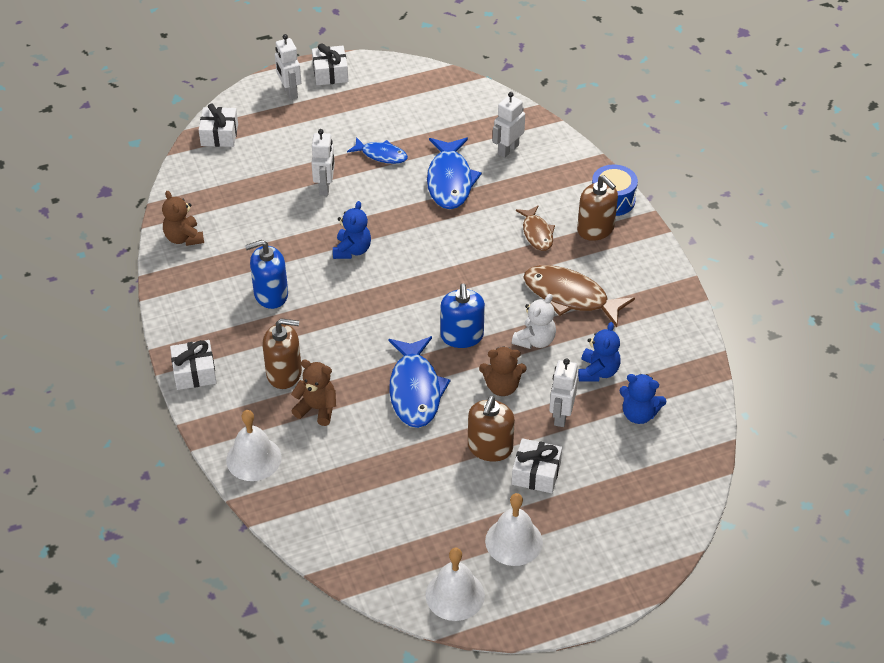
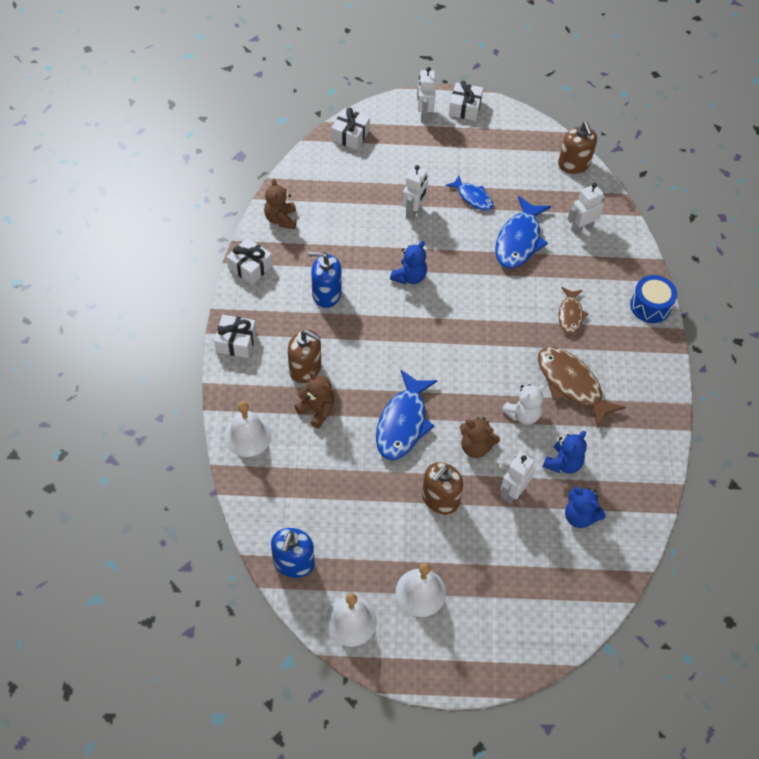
camera: 20 degrees right, 10 degrees up
blue soap dispenser [440,284,485,348] -> blue soap dispenser moved to [271,528,315,578]
white gift [512,438,562,493] -> white gift moved to [227,238,273,285]
brown soap dispenser [577,175,618,241] -> brown soap dispenser moved to [558,122,597,174]

